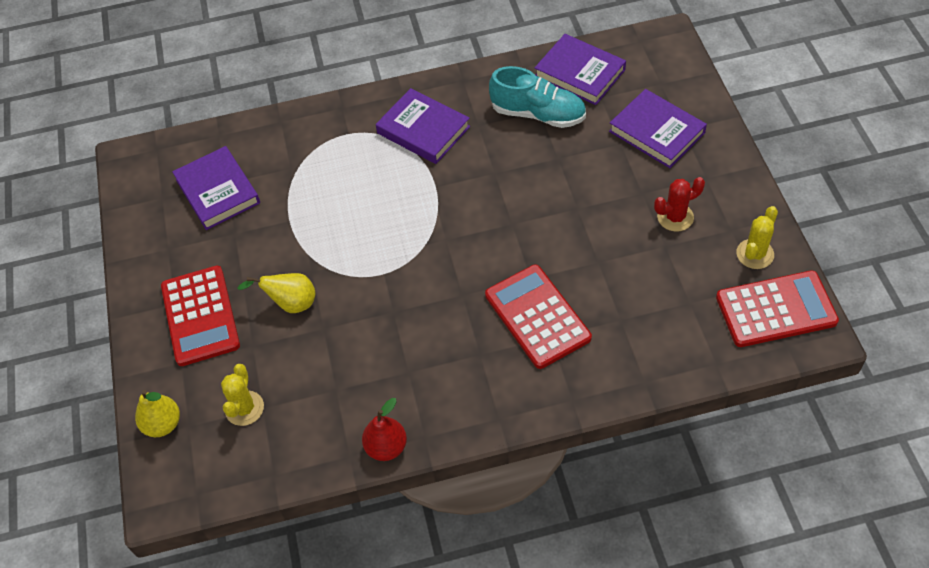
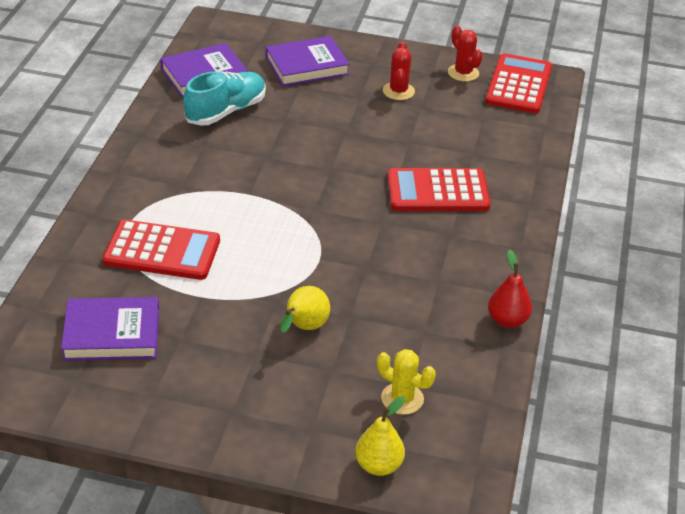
camera: 70 degrees left, 15 degrees down
red calculator [161,266,240,366] -> red calculator moved to [103,219,220,280]
purple book [376,88,470,164] -> none
yellow cactus [736,206,778,269] -> red cactus [448,25,483,82]

